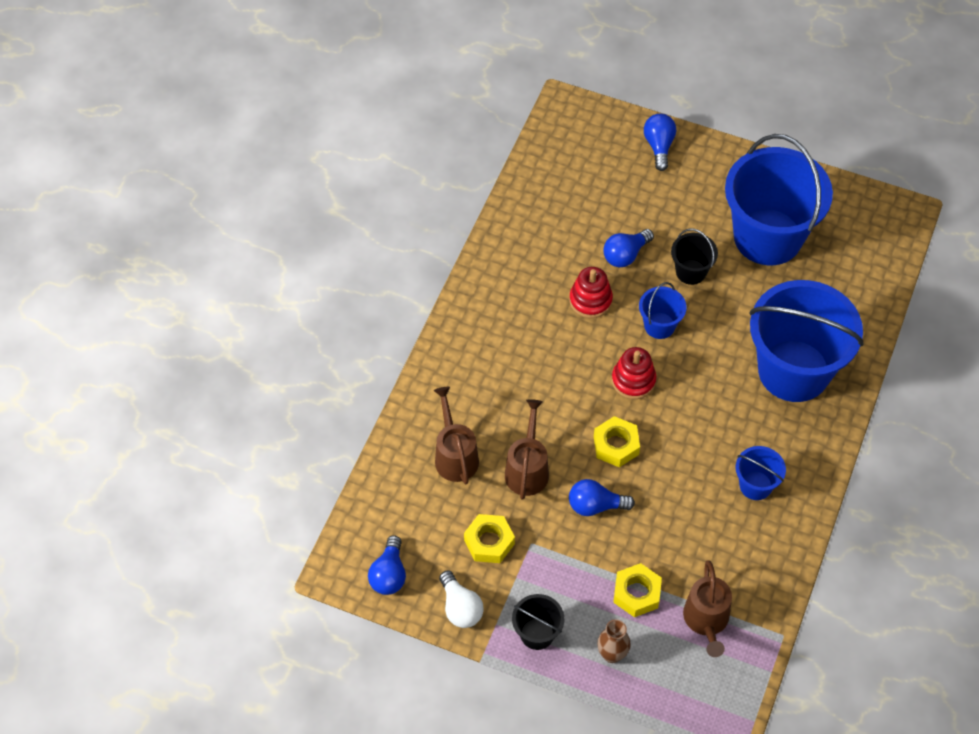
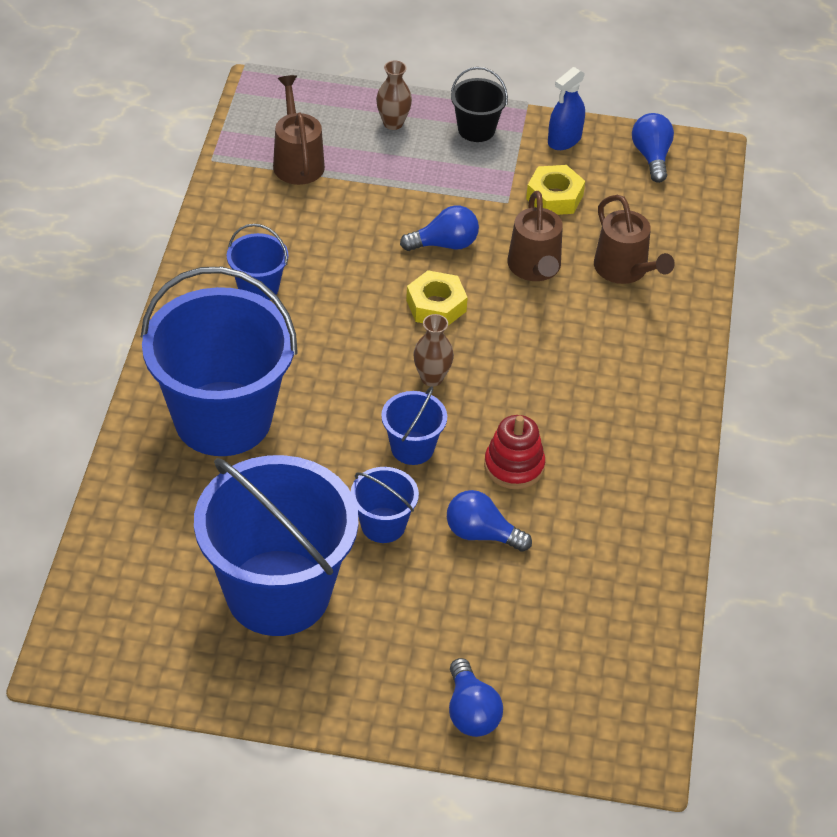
camera: 165 degrees right, 10 degrees down
white light bulb [439,571,484,628] -> blue spray bottle [548,67,585,150]
blue light bulb [603,229,654,267] -> blue light bulb turned 105 degrees counterclockwise [447,490,532,552]
red stacking toy [612,347,657,399] -> brown vase [413,314,454,387]
yellow nut [613,563,662,617] -> none
black bucket [671,229,718,285] -> blue bucket [351,467,419,543]

